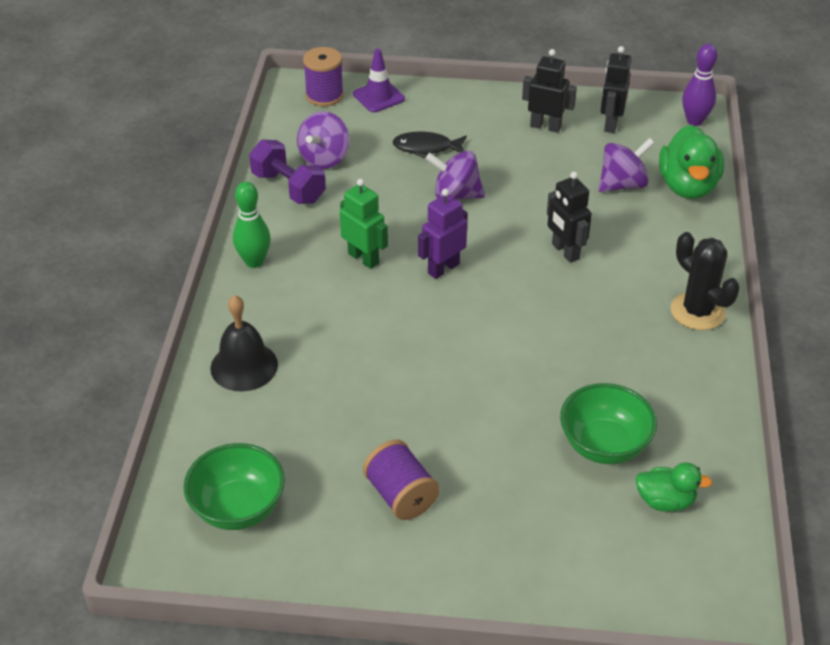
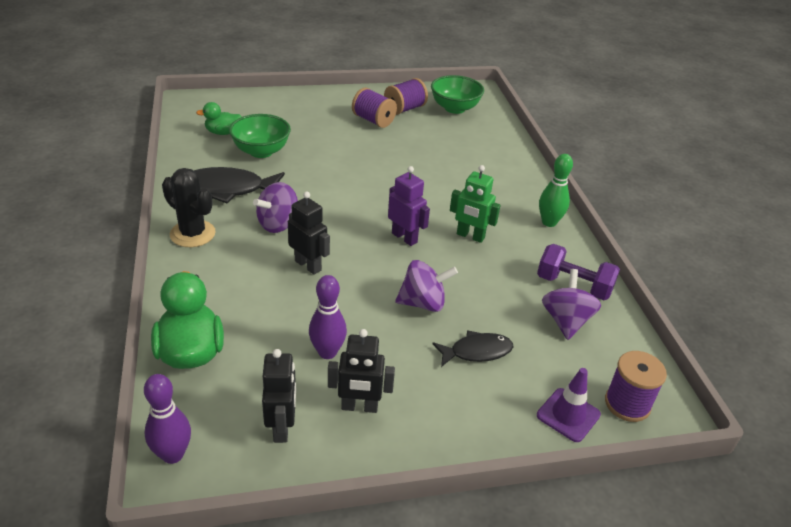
camera: 160 degrees right, 5 degrees down
black bell [211,295,278,391] -> none
purple robot [418,189,467,279] -> purple robot turned 75 degrees counterclockwise [388,166,430,246]
purple spinning top [599,138,655,192] -> purple spinning top moved to [253,182,298,233]
none -> black fish [194,167,285,203]
none -> purple bowling pin [309,275,347,359]
none -> purple spool [384,78,428,115]

